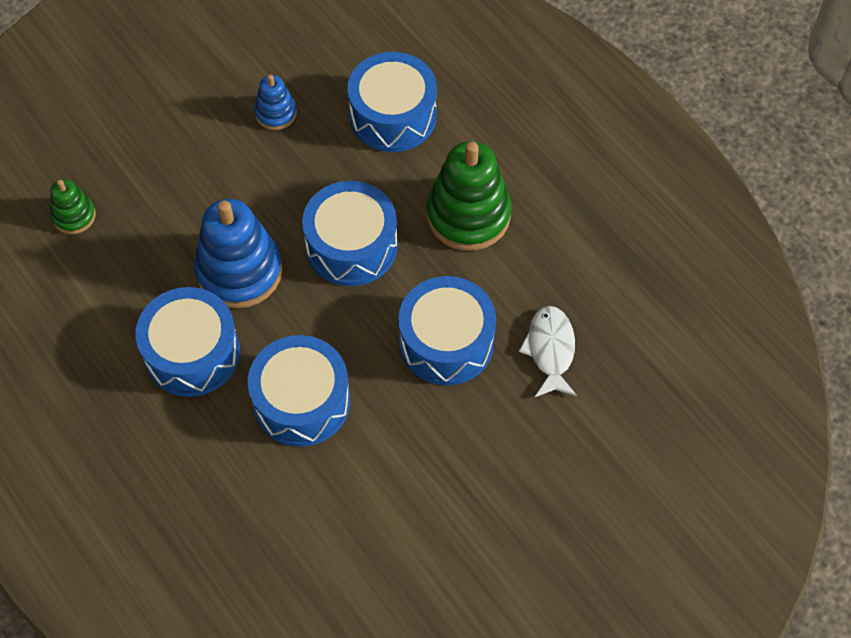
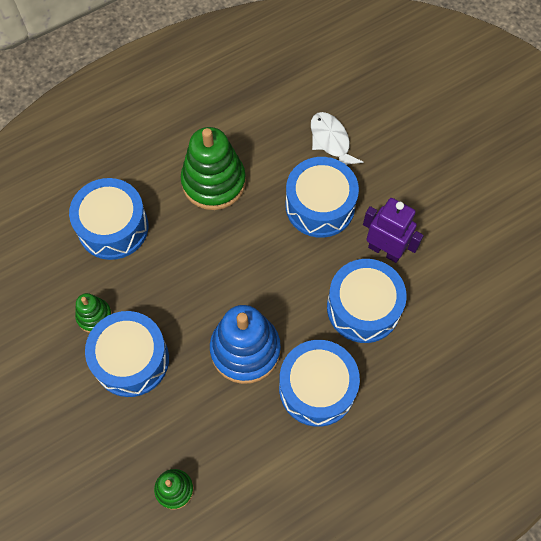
camera: 85 degrees left, 5 degrees up
blue stacking toy [254,75,297,130] -> green stacking toy [75,293,112,333]
blue drum [302,181,398,286] -> blue drum moved to [85,311,169,397]
white fish [519,306,577,397] -> white fish turned 60 degrees clockwise [311,112,363,165]
none -> purple robot [363,198,424,263]

